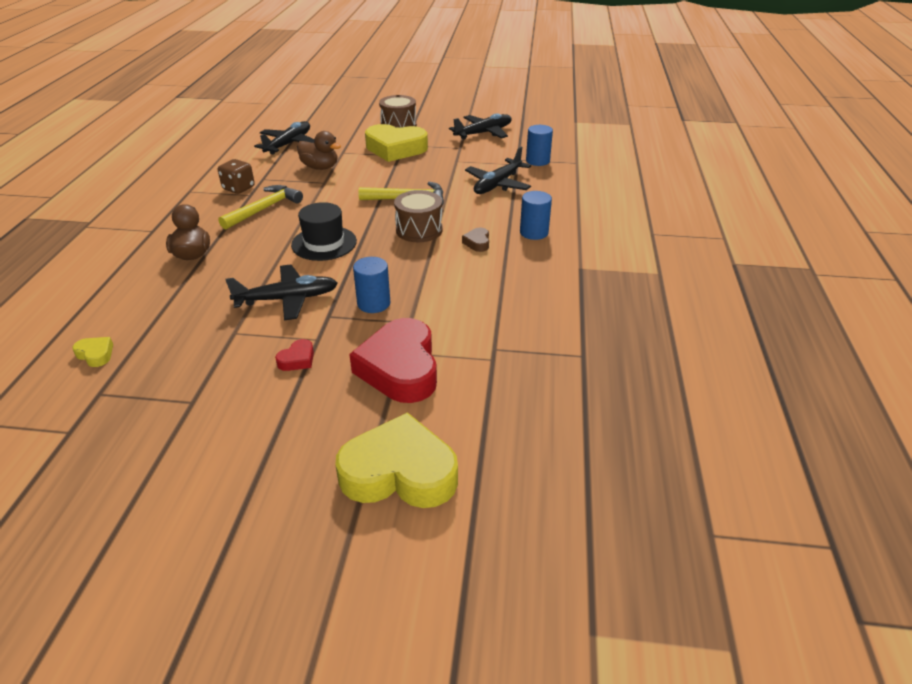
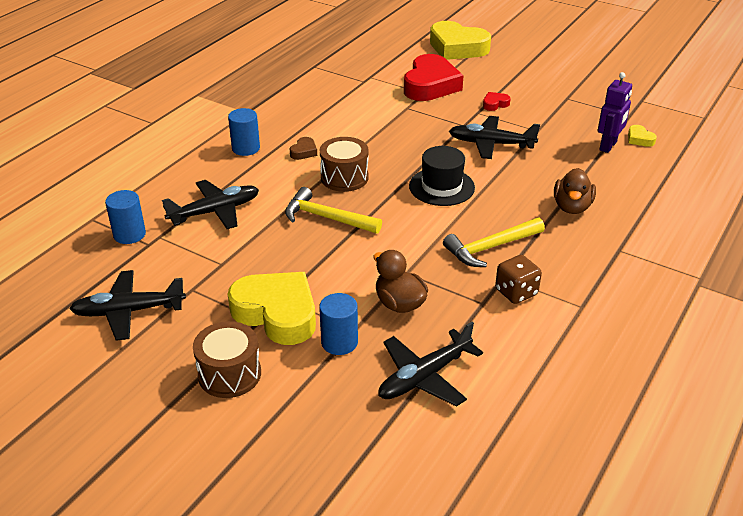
camera: 155 degrees left, 0 degrees up
blue cylinder [353,257,390,313] -> blue cylinder moved to [319,293,358,355]
none -> purple robot [598,72,632,153]

